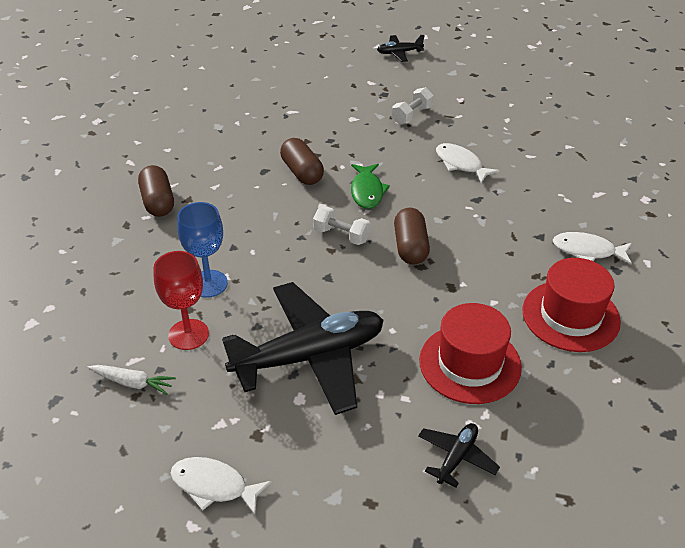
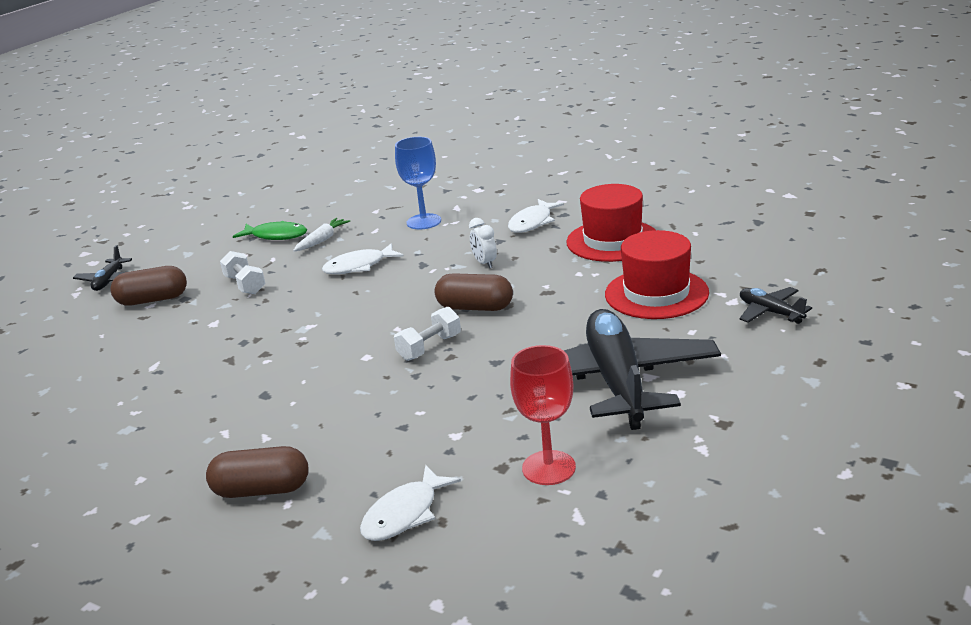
camera: 70 degrees left, 15 degrees down
white carrot [87,365,176,395] -> white carrot moved to [293,218,350,251]
white fish [171,457,271,515] -> white fish moved to [360,465,461,541]
blue goblet [177,202,228,298] -> blue goblet moved to [395,137,441,229]
brown capsule [280,138,324,185] -> brown capsule moved to [110,266,187,306]
green fish [351,164,390,209] -> green fish moved to [233,221,307,240]
none -> white clock [469,218,497,268]

